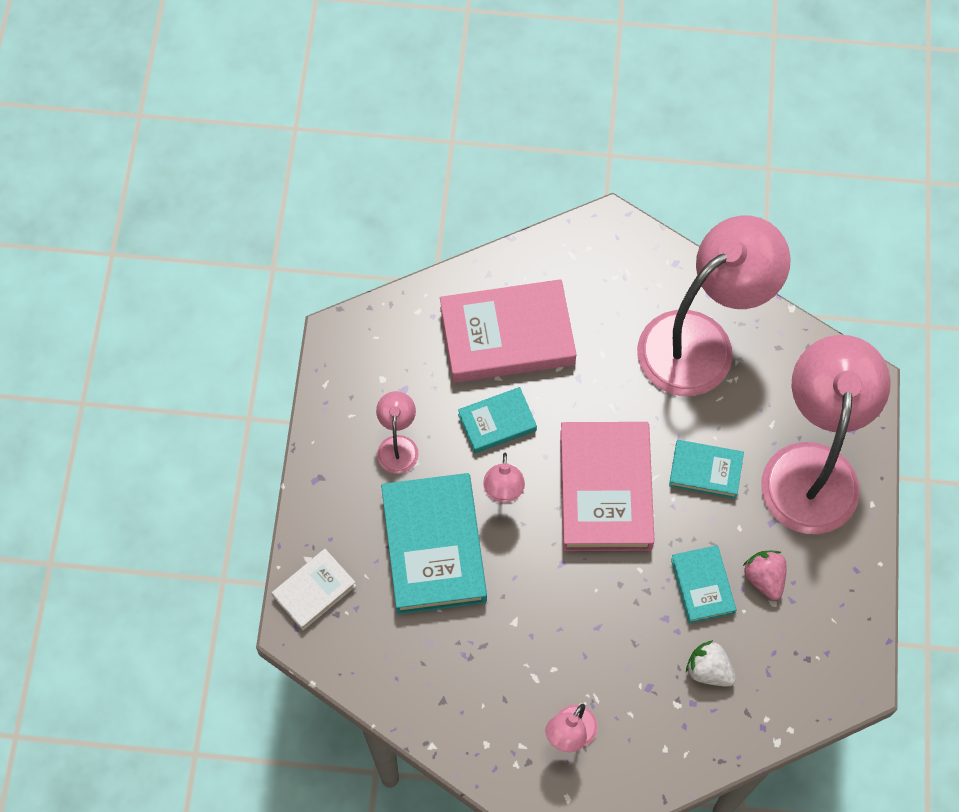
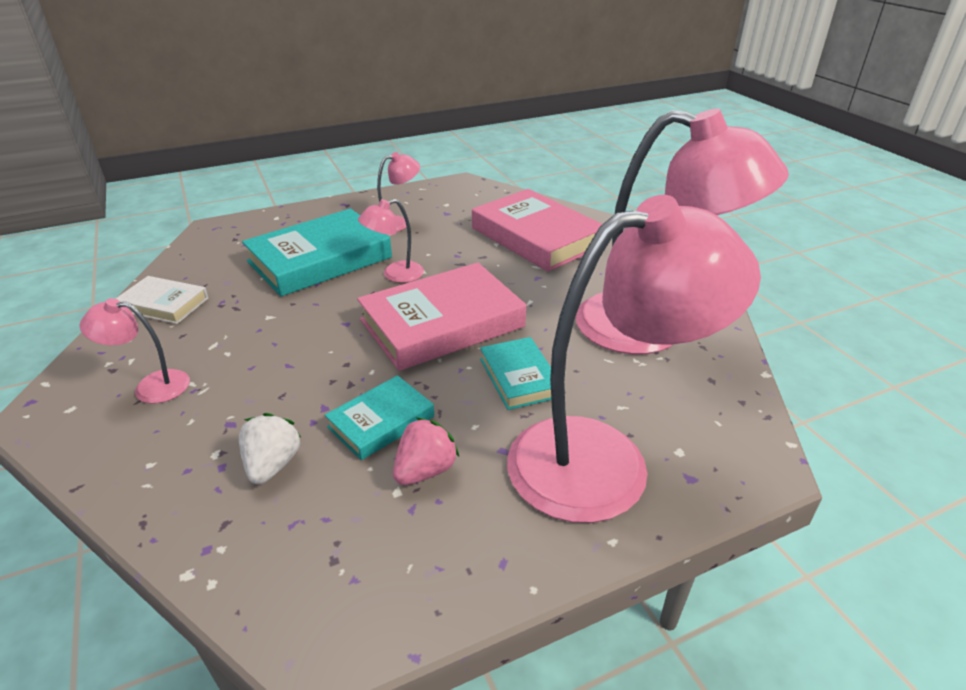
camera: 60 degrees right, 30 degrees down
white book [272,549,356,630] -> white book moved to [115,276,208,324]
turquoise book [458,387,537,453] -> none

